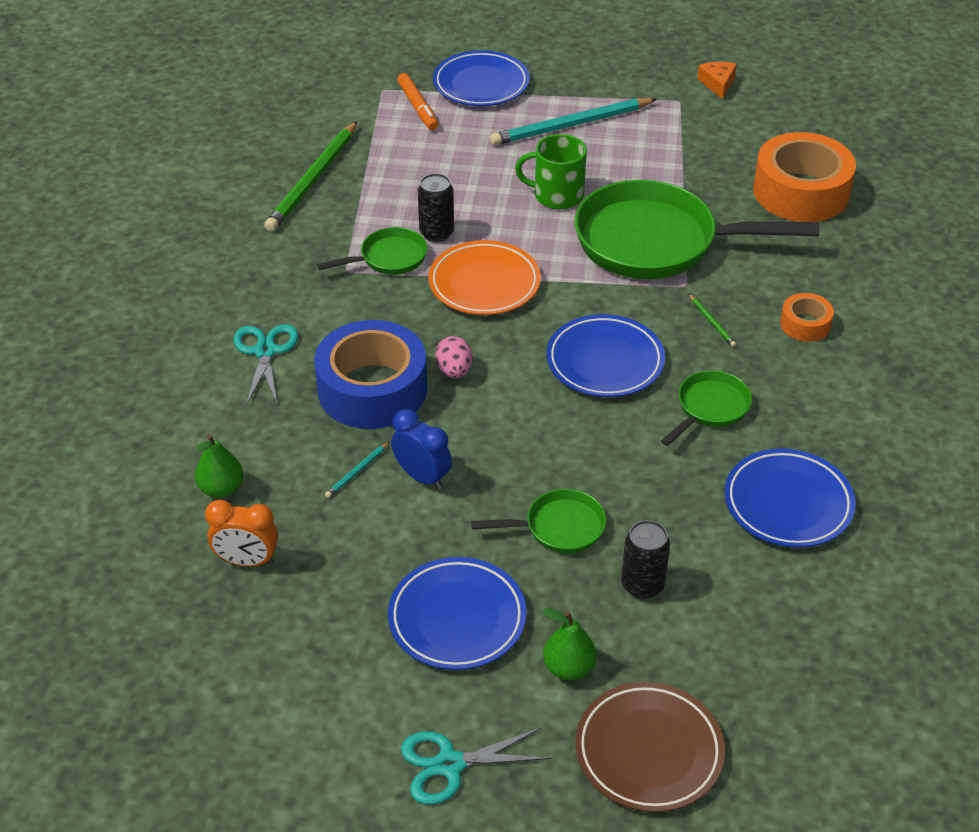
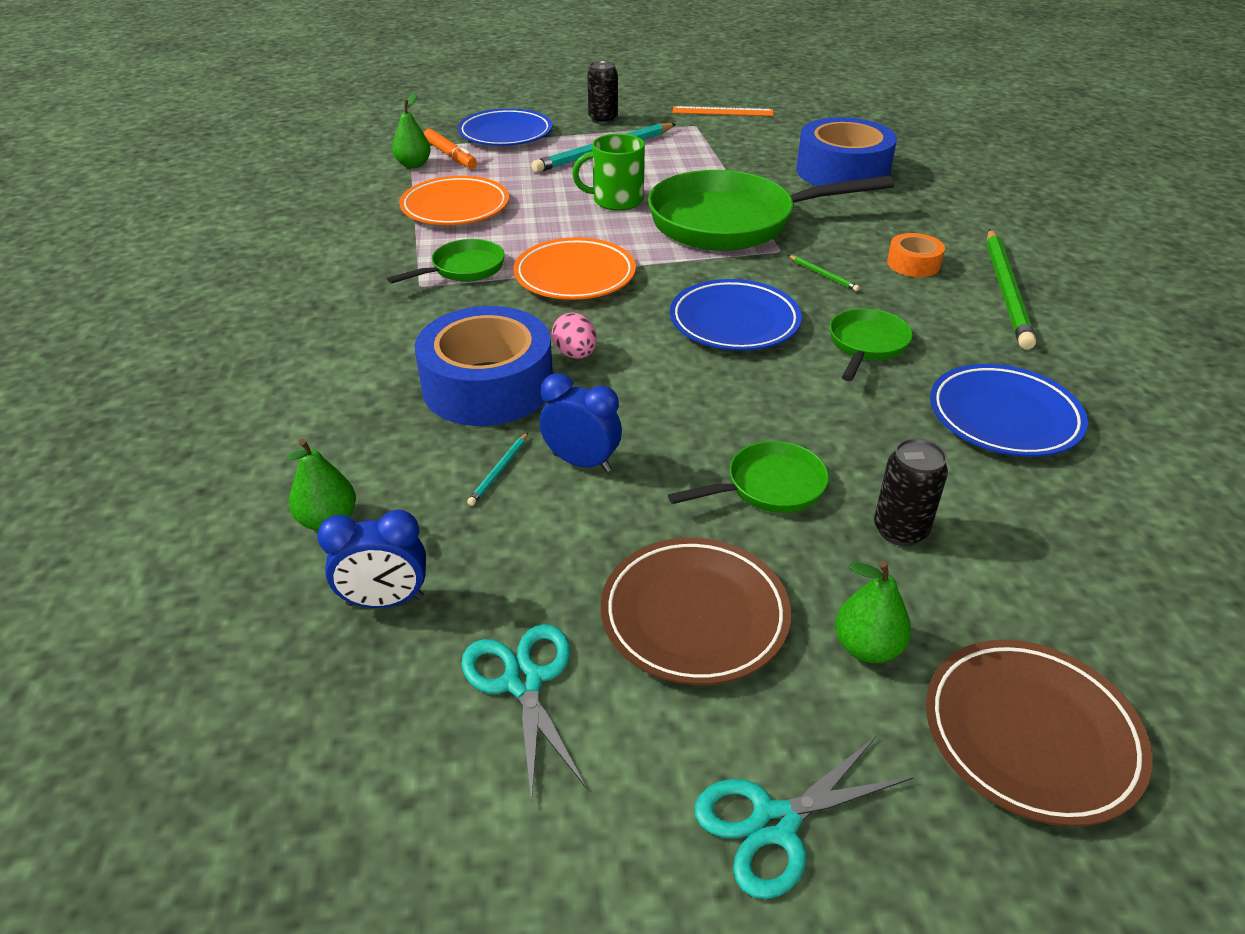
camera: 15 degrees left, 5 degrees down
orange clock [205,500,278,567] -> blue clock [317,510,426,608]
turquoise scissors [234,324,298,405] -> turquoise scissors moved to [461,624,587,804]
green pencil [264,121,357,232] -> green pencil moved to [987,229,1036,350]
blue plate [388,557,526,670] -> brown plate [601,538,791,685]
black can [418,173,454,242] -> black can moved to [587,61,618,124]
orange cheese [697,62,737,99] -> orange ruler [672,106,774,116]
orange tape [753,132,856,222] -> blue tape [796,117,897,186]
none -> green pear [392,93,431,168]
none -> orange plate [399,176,509,225]

